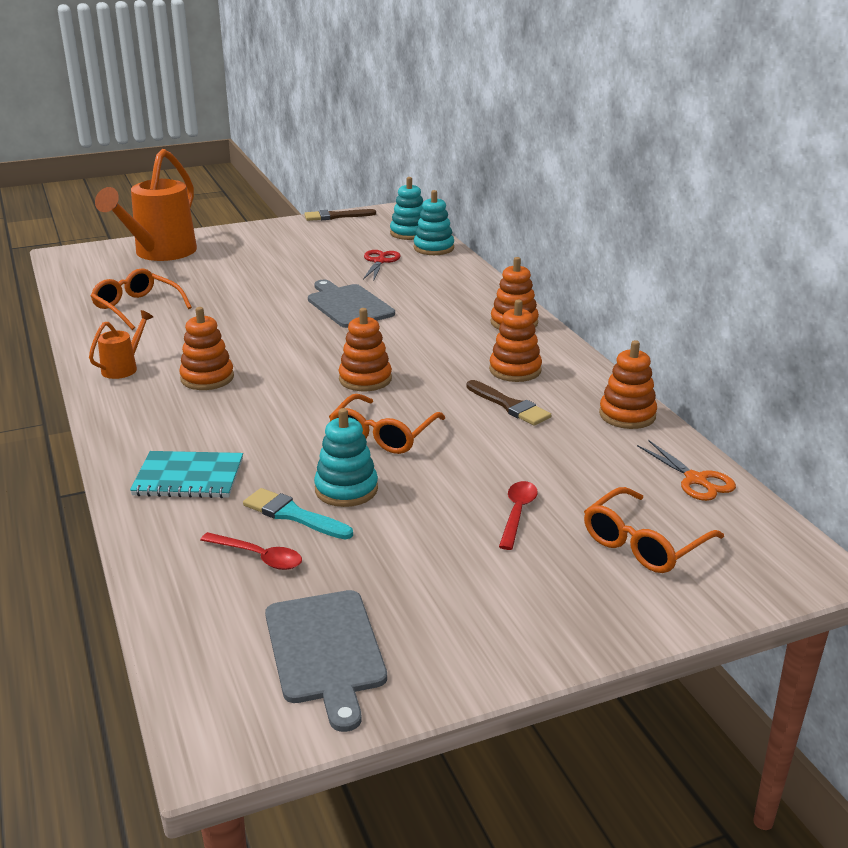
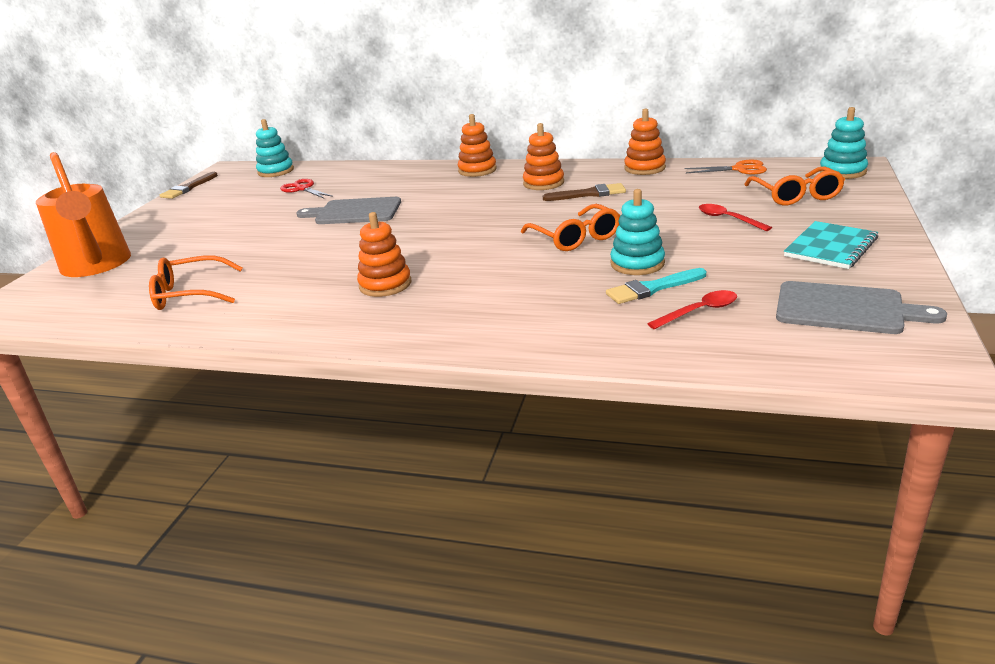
camera: 50 degrees left, 0 degrees up
orange watering can [89,310,153,379] -> none
turquoise notebook [130,451,243,498] -> turquoise notebook moved to [784,221,878,269]
orange stacking toy [339,308,392,391] -> none
turquoise stacking toy [414,190,454,255] -> turquoise stacking toy moved to [820,107,868,179]

